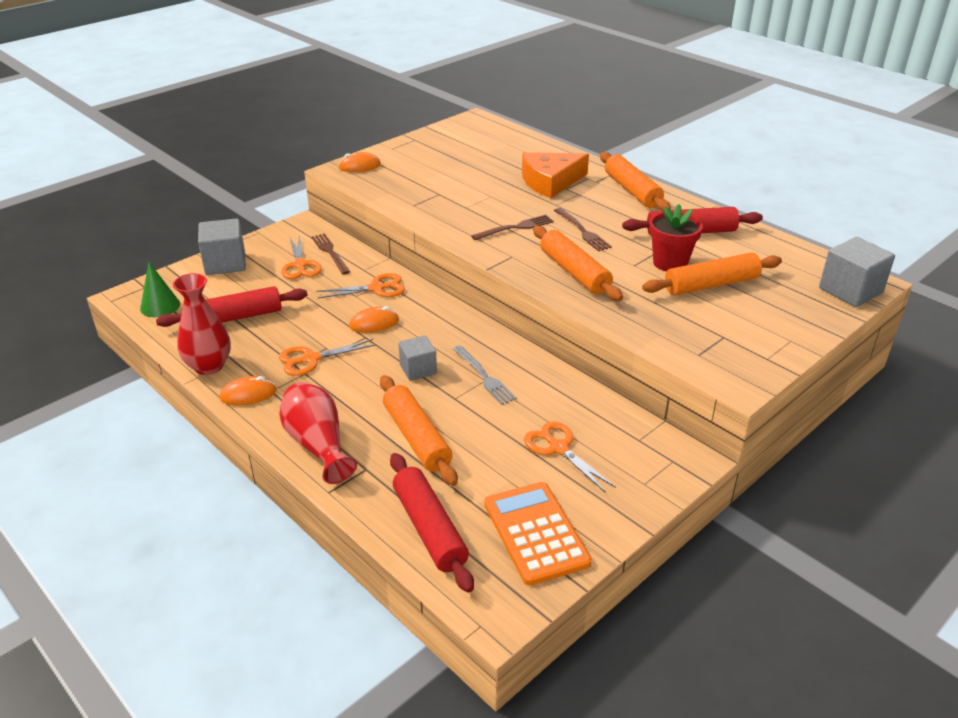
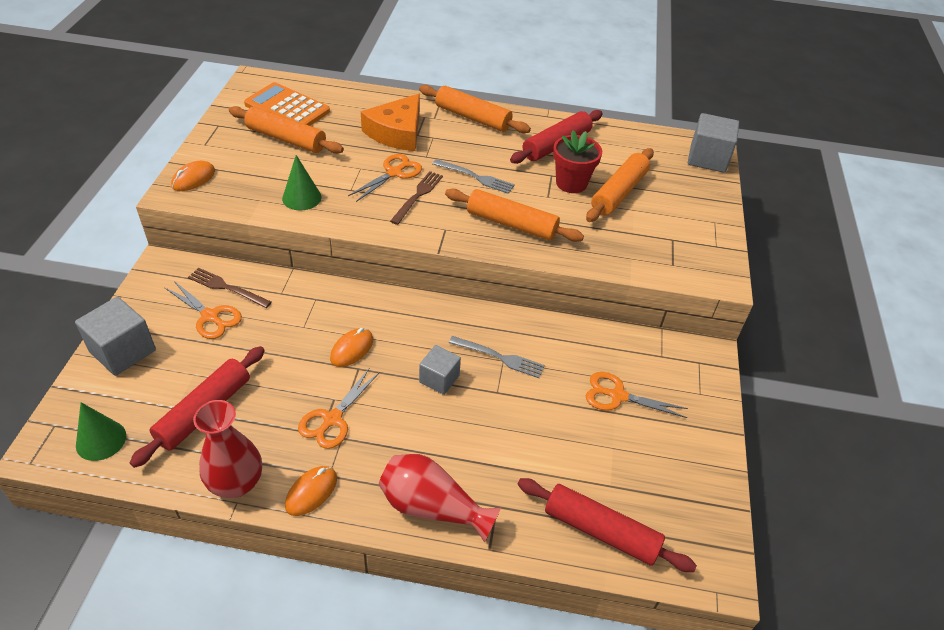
camera: 40 degrees left, 10 degrees up
orange scissors [316,273,405,299] -> orange scissors moved to [348,154,422,202]
orange rolling pin [380,375,458,486] -> orange rolling pin moved to [229,106,344,154]
orange calculator [484,482,592,586] -> orange calculator moved to [244,82,330,126]
brown fork [554,208,612,251] -> grey fork [432,159,515,194]
none -> green cone [282,155,322,211]

